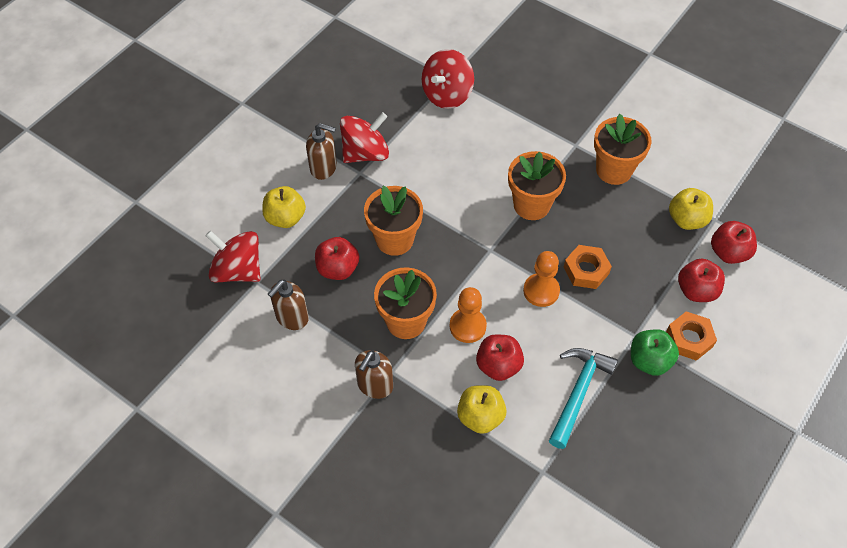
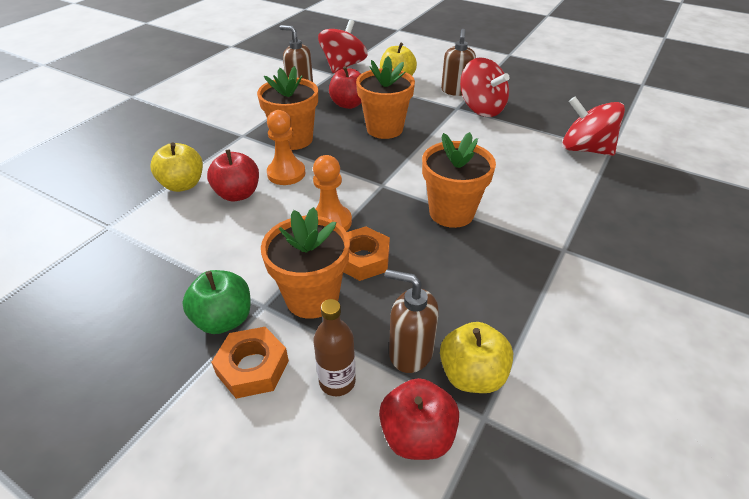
camera: 85 degrees right, 15 degrees down
brown soap dispenser [355,350,393,399] -> brown soap dispenser moved to [385,269,439,373]
turquoise hammer [549,348,618,449] -> none
orange flower pot [594,114,651,185] -> orange flower pot moved to [261,207,350,319]
red apple [678,259,725,302] -> brown bottle [313,299,356,396]

